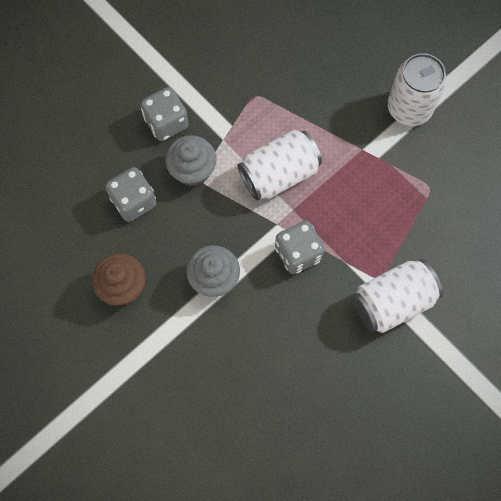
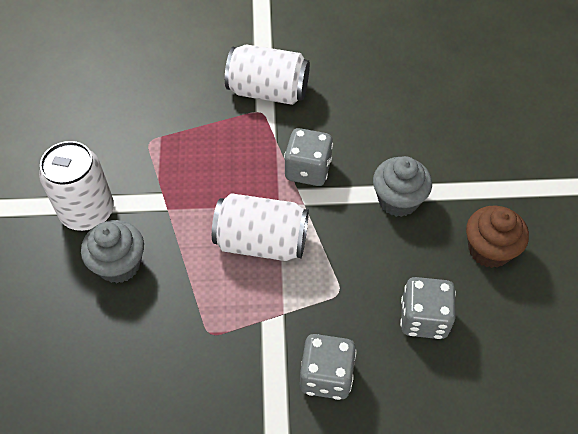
camera: 140 degrees left, 15 degrees down
grey cupcake [165,135,217,186] -> grey cupcake moved to [81,220,144,283]

